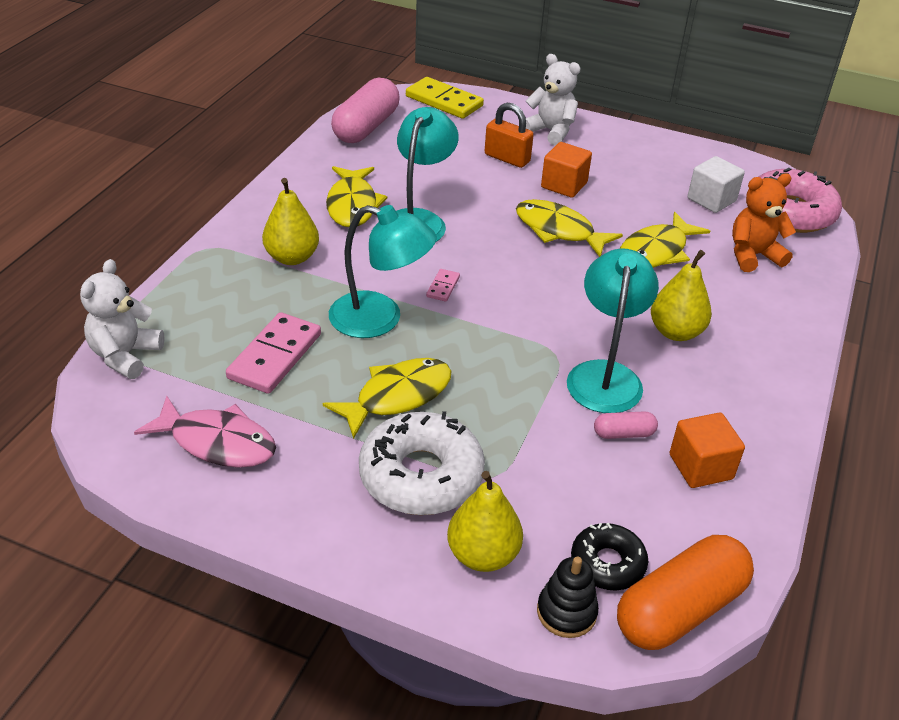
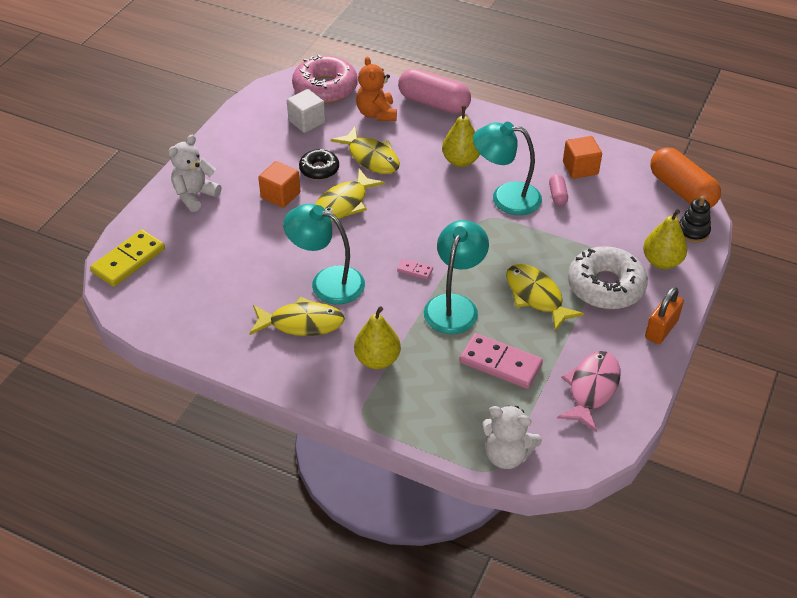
camera: 85 degrees left, 5 degrees up
pink capsule [331,78,399,143] -> pink capsule moved to [398,68,471,114]
orange padlock [485,103,534,168] -> orange padlock moved to [645,287,684,344]
black donut [571,523,648,591] -> black donut moved to [299,149,339,180]

